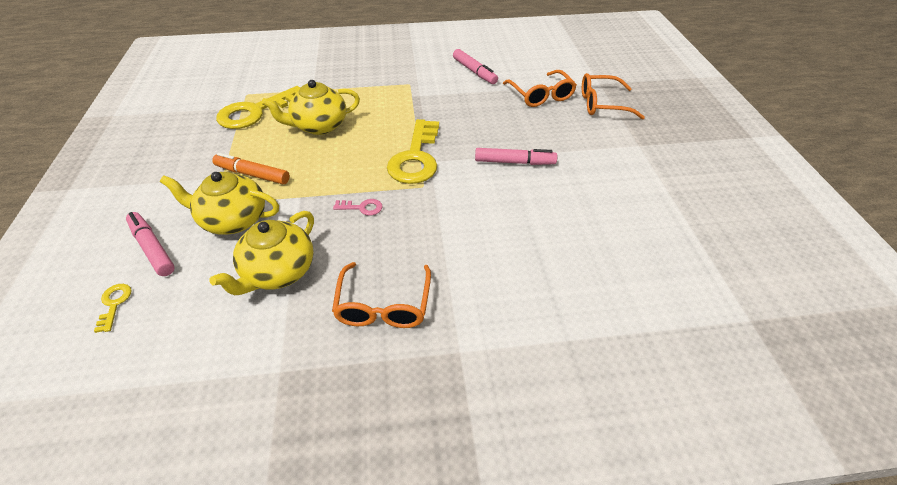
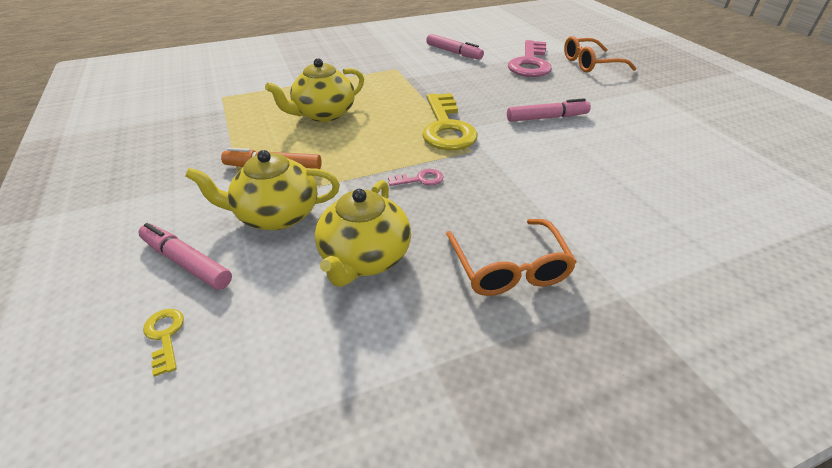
camera: 15 degrees left, 5 degrees down
yellow key [216,86,300,129] -> none
orange glasses [503,70,577,107] -> pink key [508,40,552,77]

